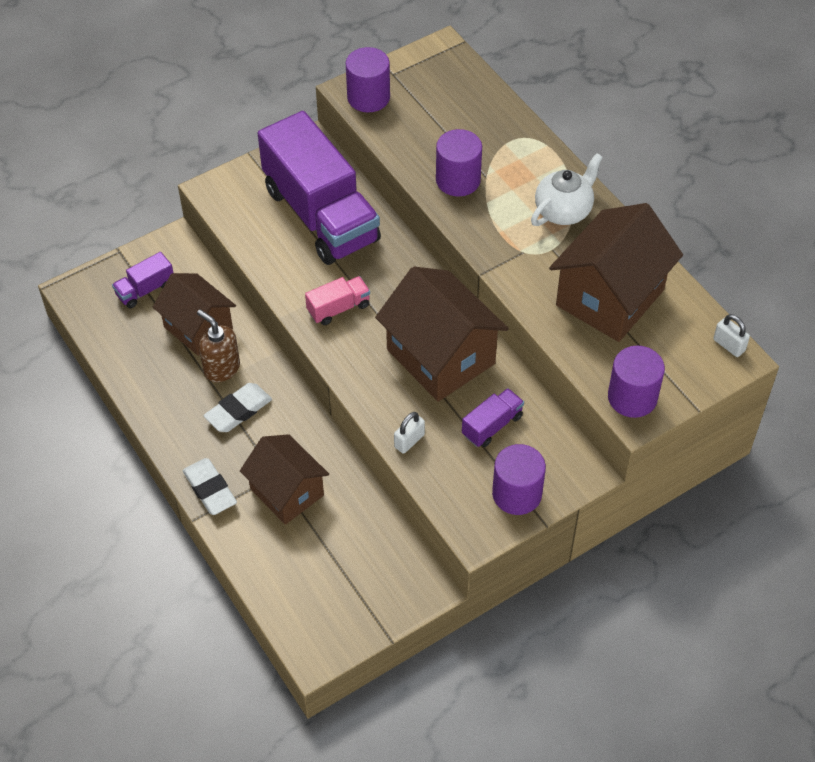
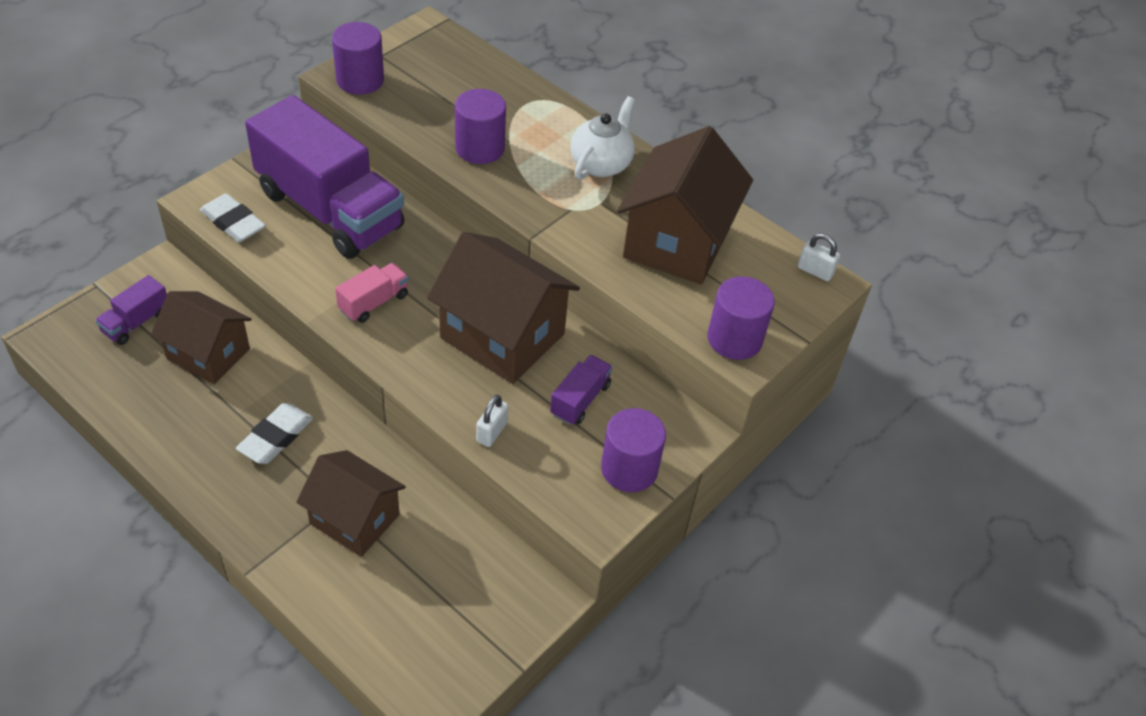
camera: 20 degrees left, 5 degrees down
white eraser [183,458,237,515] -> white eraser moved to [200,194,266,242]
brown soap dispenser [197,310,240,382] -> none

